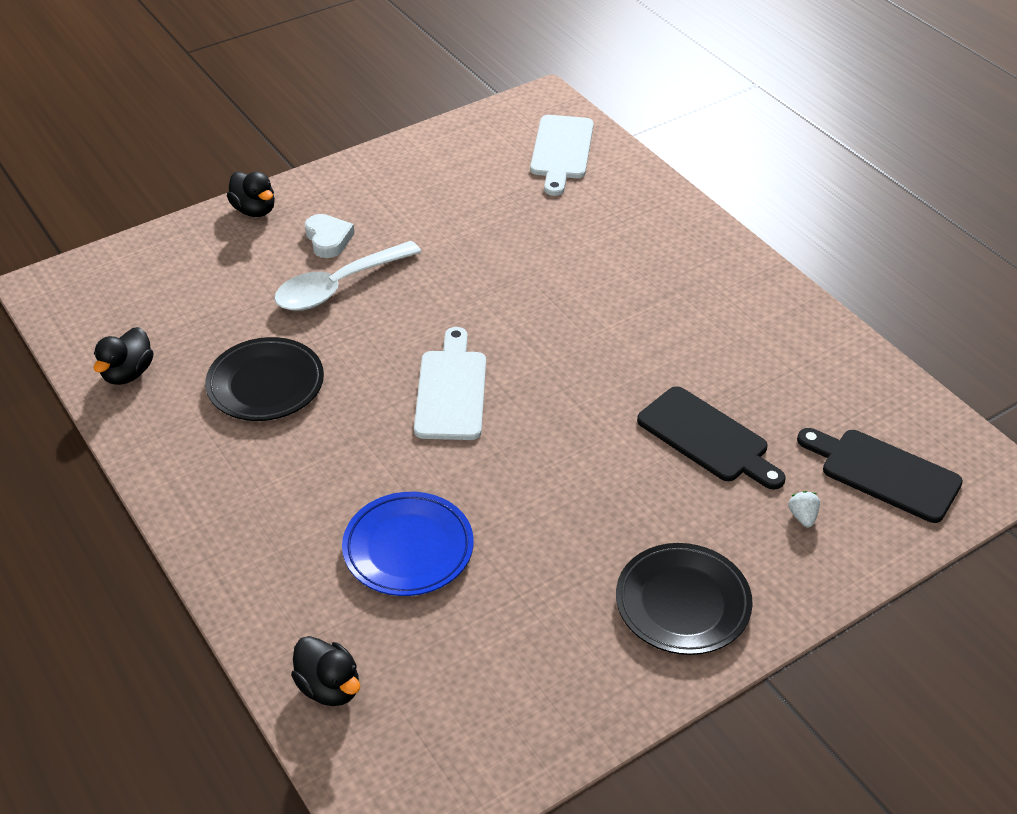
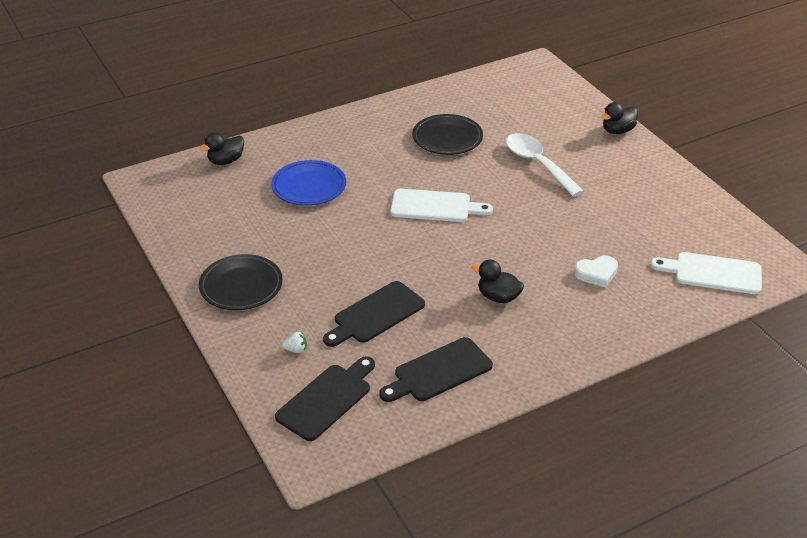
camera: 95 degrees right, 5 degrees down
black duck [94,327,153,385] -> black duck moved to [472,259,524,303]
white heart [305,214,355,258] -> white heart moved to [574,255,618,288]
none -> black cutting board [379,337,493,402]

